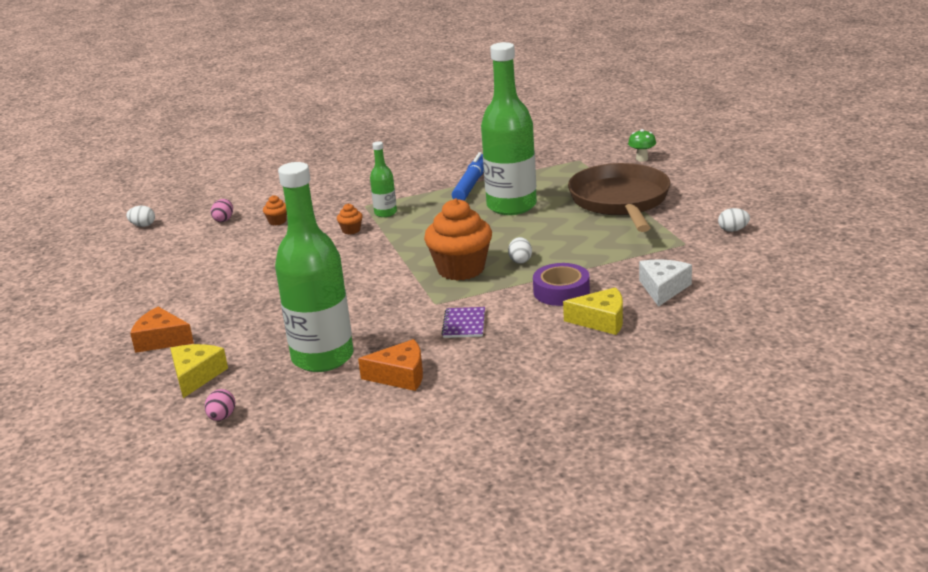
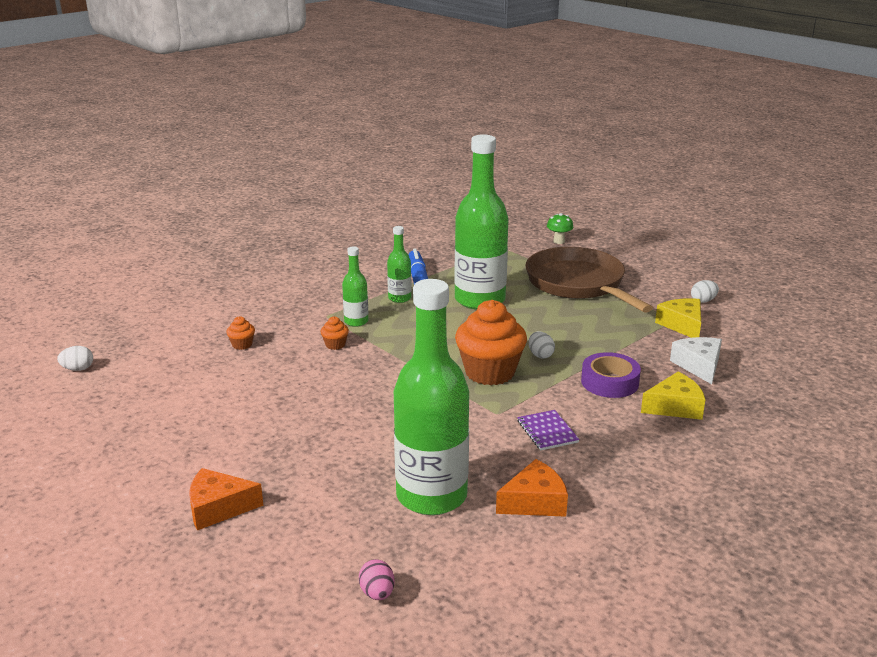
camera: 25 degrees left, 0 degrees up
yellow cheese [170,344,228,398] -> yellow cheese moved to [655,298,701,338]
pink egg [211,199,233,222] -> none
none -> green bottle [387,226,412,303]

